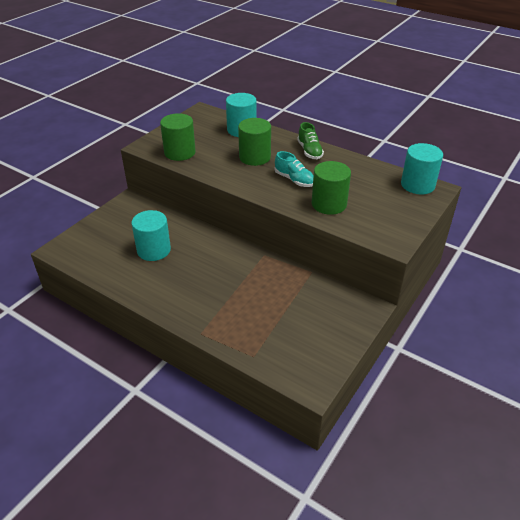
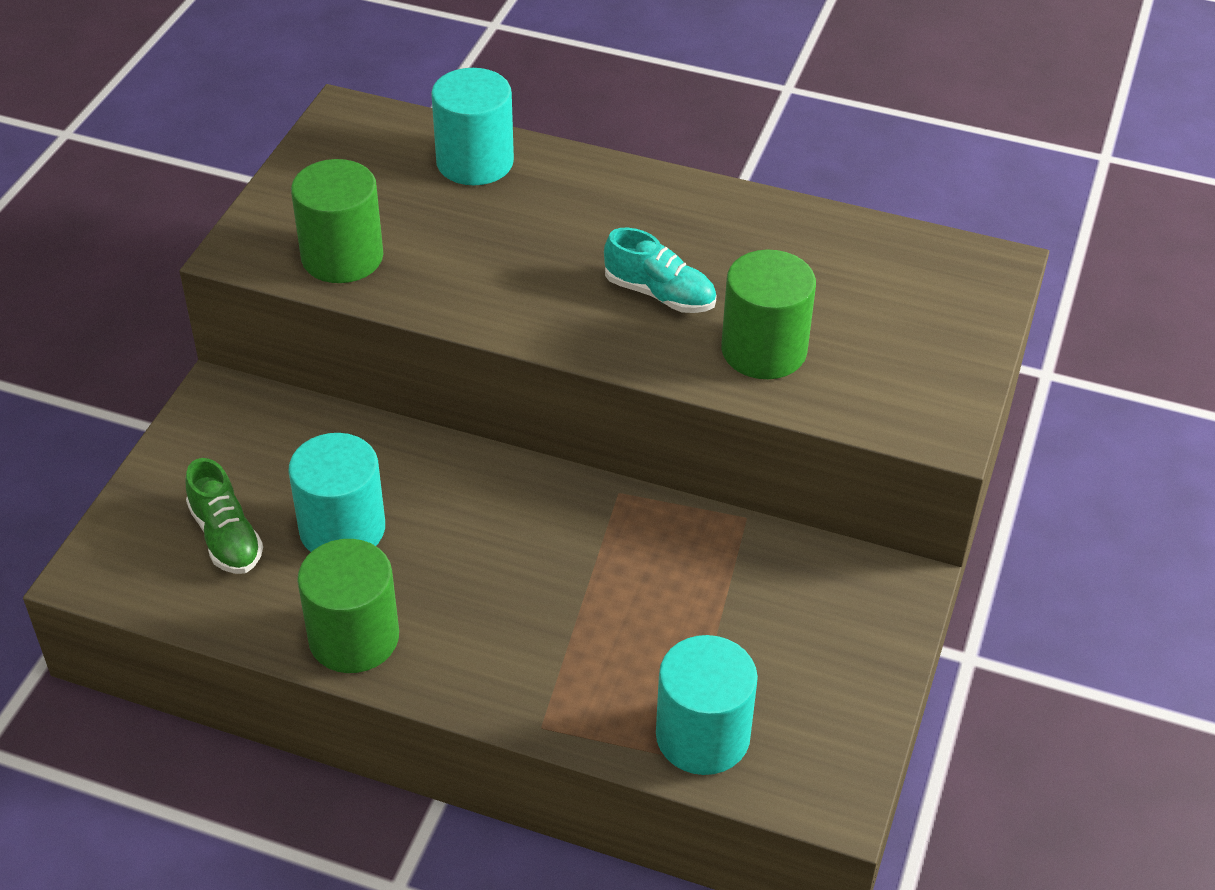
camera: 15 degrees left, 5 degrees up
green cylinder [238,118,271,166] -> green cylinder moved to [297,539,399,673]
green shoe [297,122,324,159] -> green shoe moved to [185,458,263,574]
turquoise cylinder [401,143,443,194] -> turquoise cylinder moved to [656,635,758,775]

